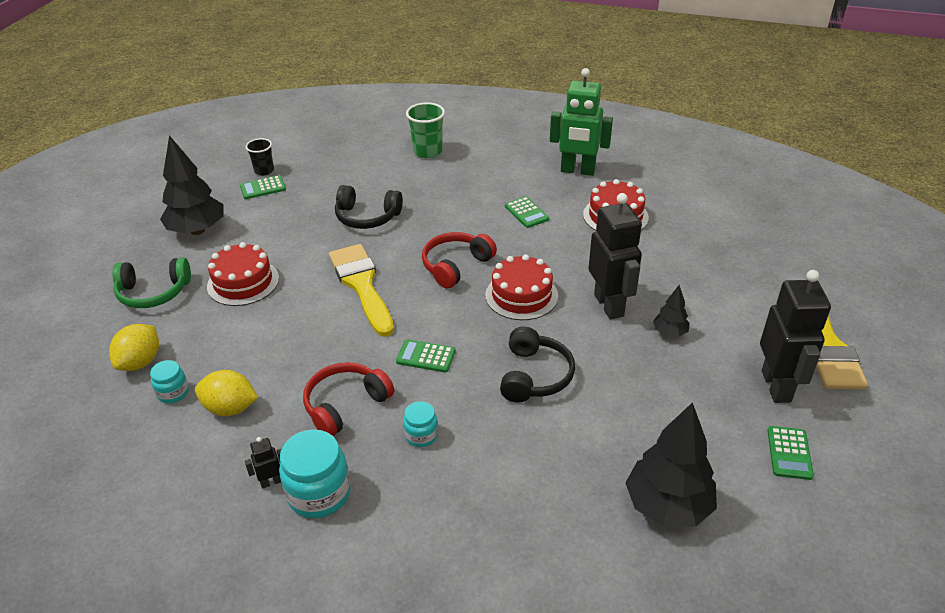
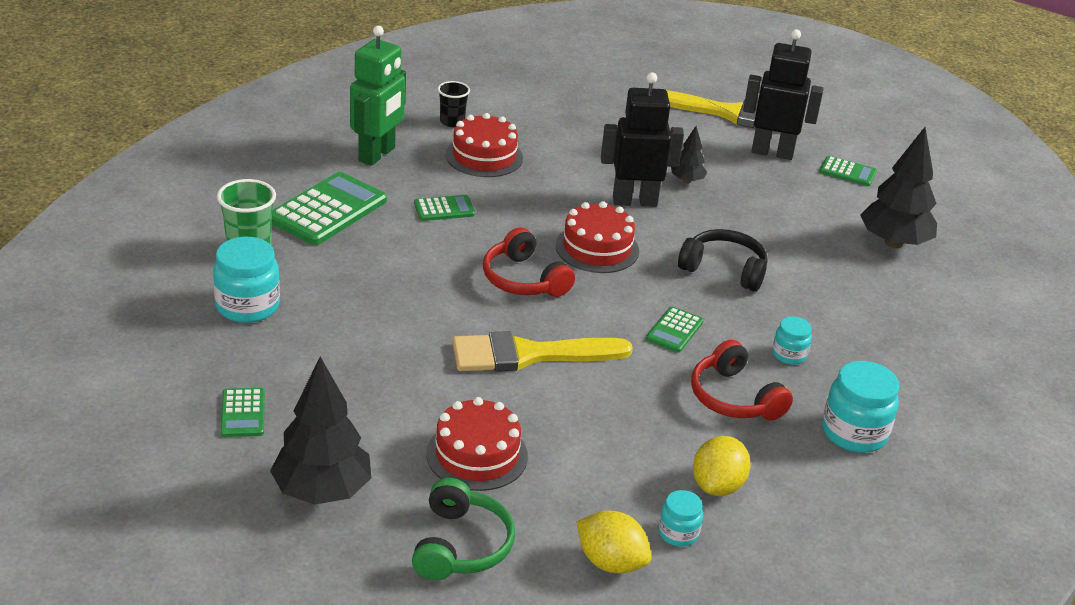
camera: 80 degrees left, 5 degrees down
black robot [245,437,282,489] -> none
black cup [246,138,274,175] -> black cup moved to [438,81,470,127]
black headphones [335,185,403,229] -> none
none -> turquoise jar [213,237,280,323]
none -> green calculator [272,172,387,245]

